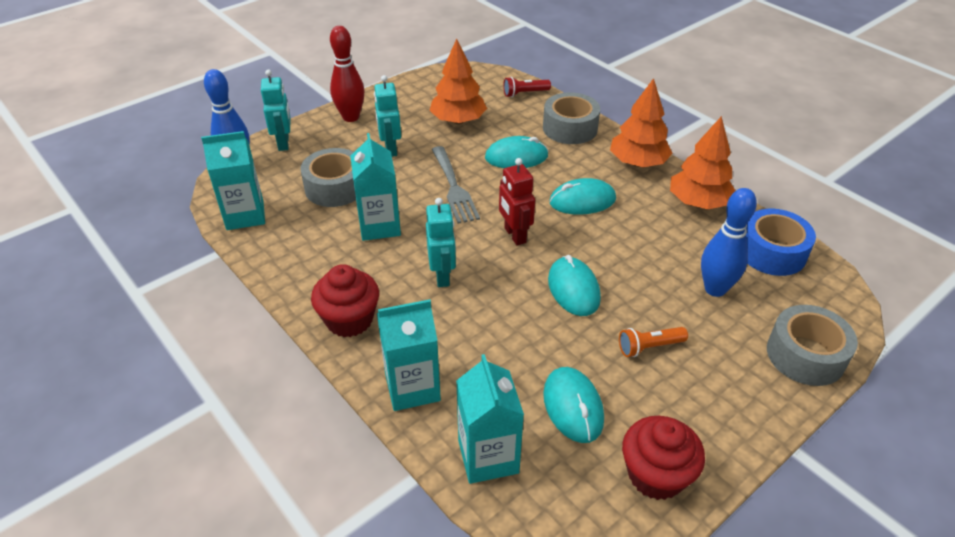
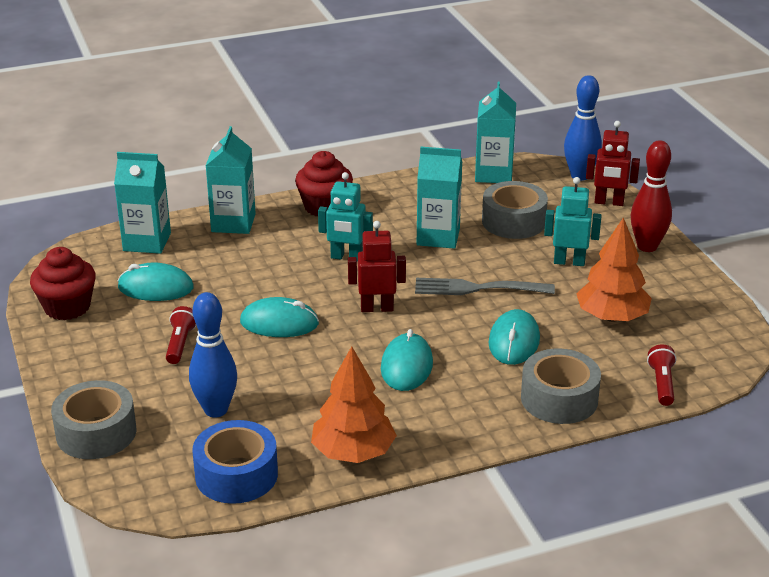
camera: 110 degrees right, 10 degrees down
turquoise robot [261,70,290,151] -> red robot [586,121,640,206]
orange tree [610,78,672,167] -> none
orange flashlight [619,327,688,357] -> red flashlight [166,306,197,364]

